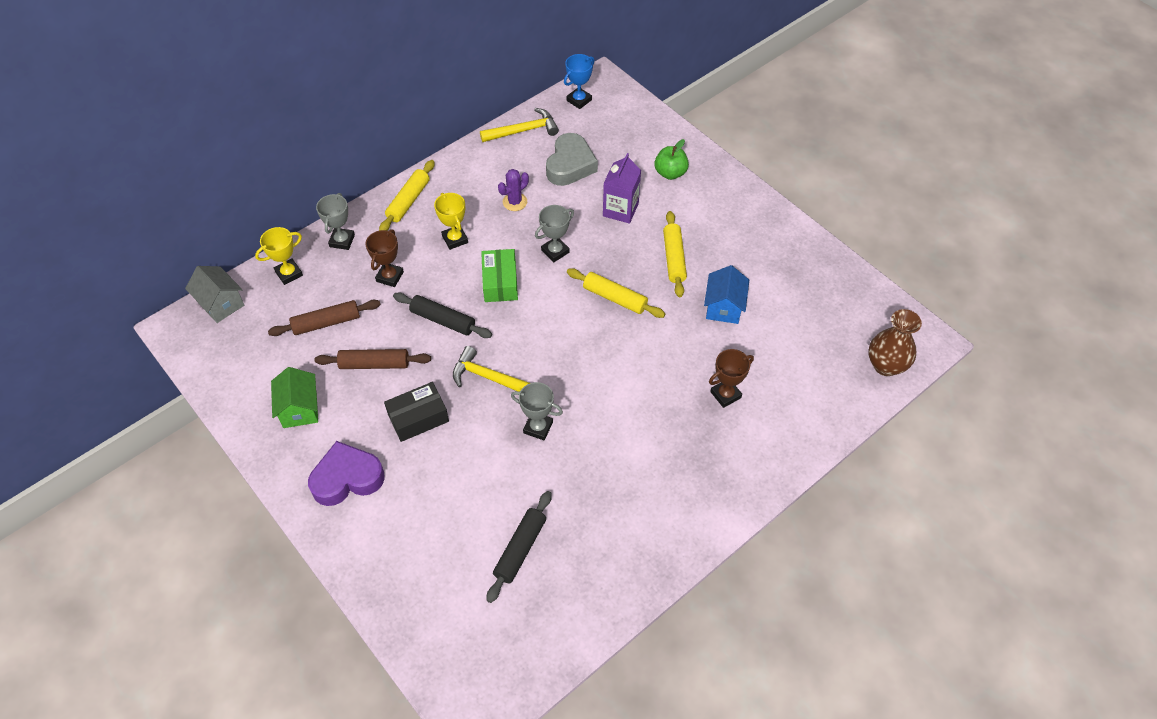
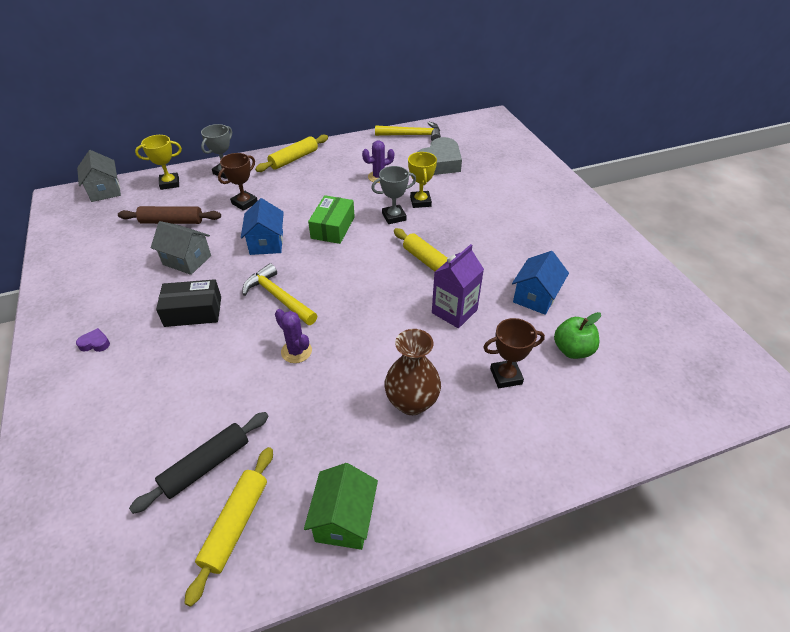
camera: 20 degrees right, 10 degrees down
green house [271,367,318,428] -> green house moved to [304,463,378,550]
purple heart [308,441,385,506] -> purple heart [76,328,110,352], size x0.40
brown rolling pin [314,349,431,369] -> grey house [151,221,211,275]
black rolling pin [393,292,492,338] -> blue house [241,198,284,255]
yellow trophy [434,193,468,250] -> yellow trophy moved to [408,152,437,208]
grey trophy [511,382,563,440] -> purple cactus [275,309,312,363]
blue trophy [564,54,594,109] -> none
purple carton [603,153,641,224] -> purple carton moved to [432,244,484,328]
green apple [655,139,689,180] -> green apple moved to [554,312,601,359]
yellow rolling pin [663,211,687,297] -> yellow rolling pin moved to [184,447,273,607]
brown vase [868,309,922,376] -> brown vase moved to [384,329,441,415]

